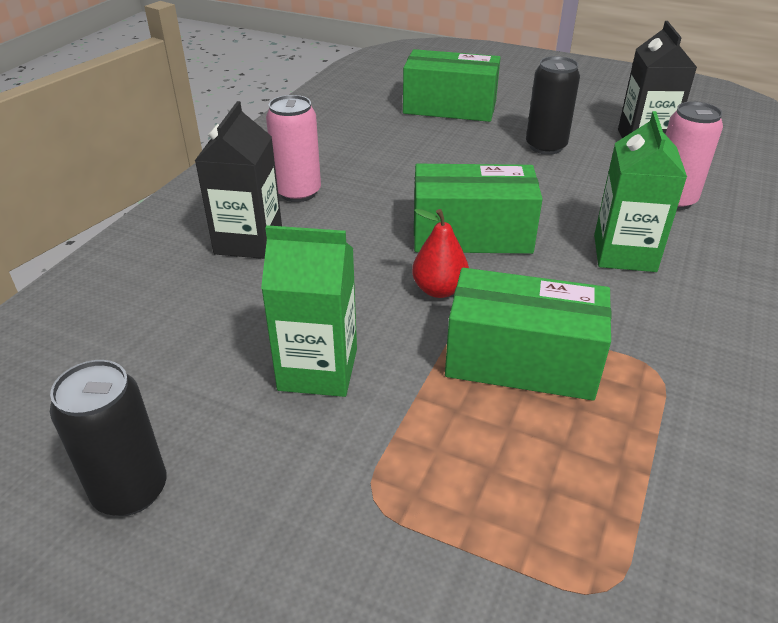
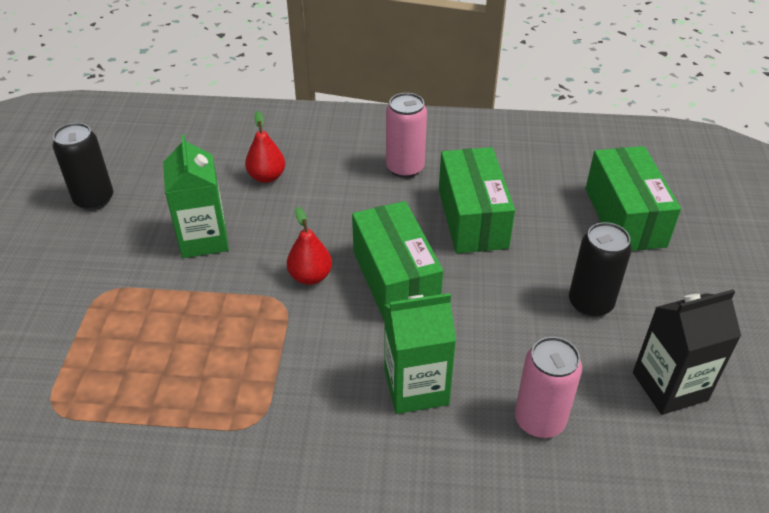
camera: 70 degrees right, 5 degrees up
black carton [195,101,282,259] -> none
green box [445,268,612,401] -> green box moved to [439,147,515,253]
none -> red pear [245,111,285,183]

